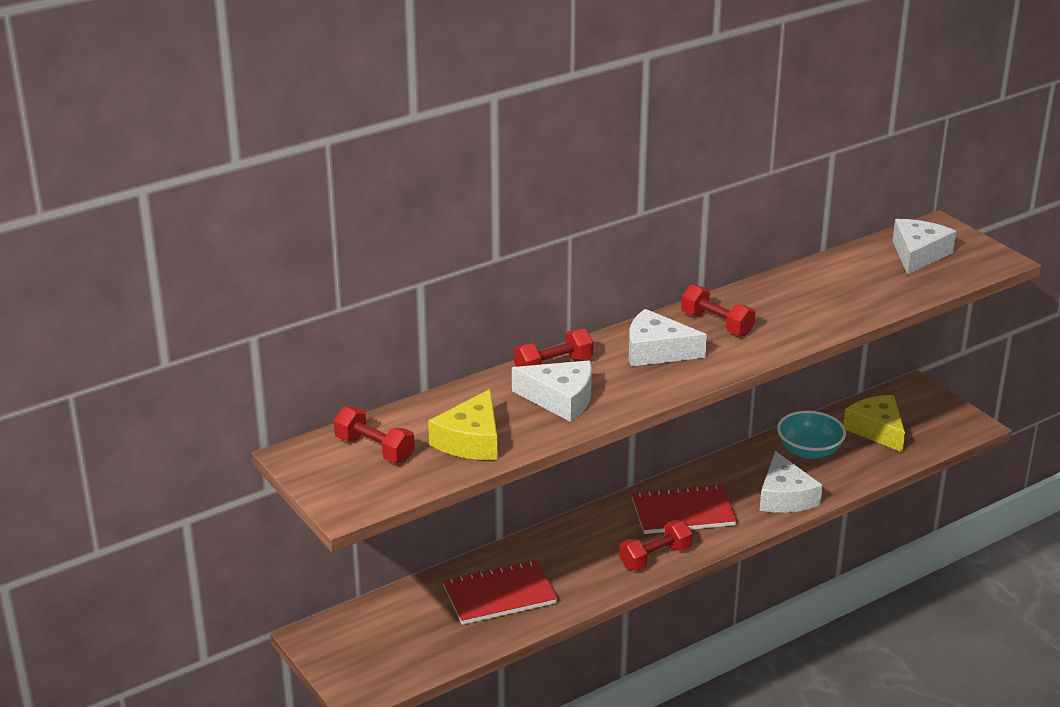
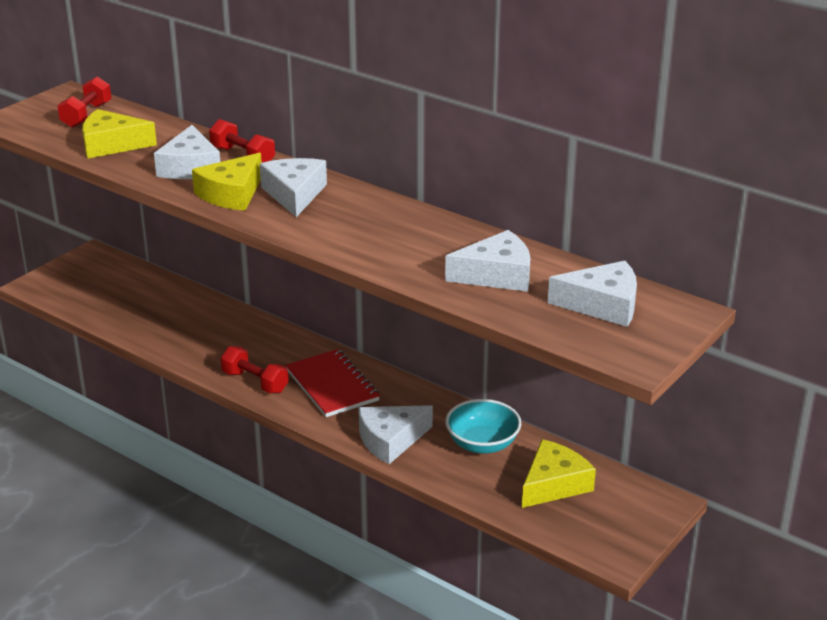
camera: 70 degrees right, 0 degrees up
red notebook [443,560,558,625] -> none
red dumbbell [681,284,755,336] -> none
none -> yellow cheese [192,153,262,211]
none -> white cheese [445,230,530,292]

